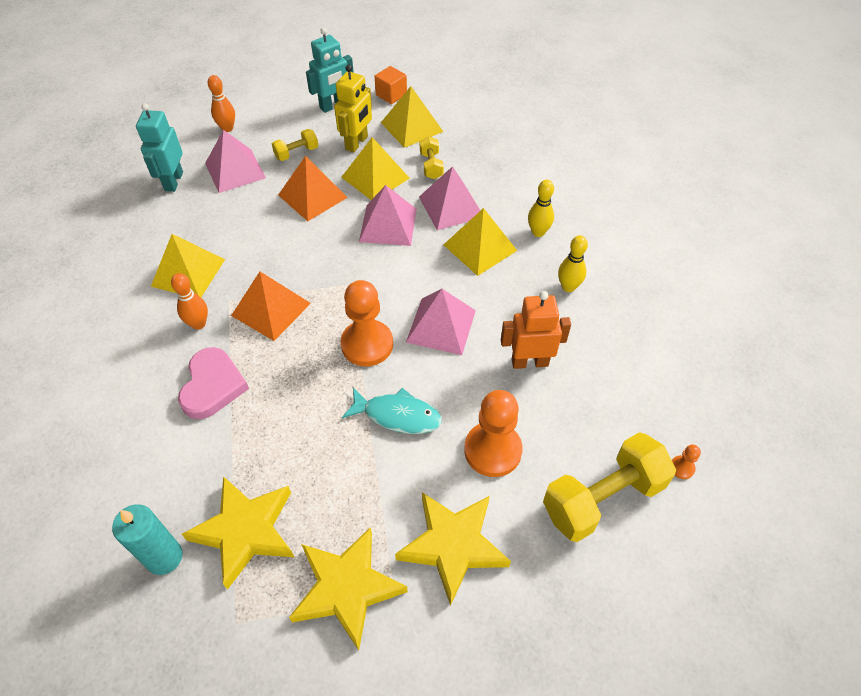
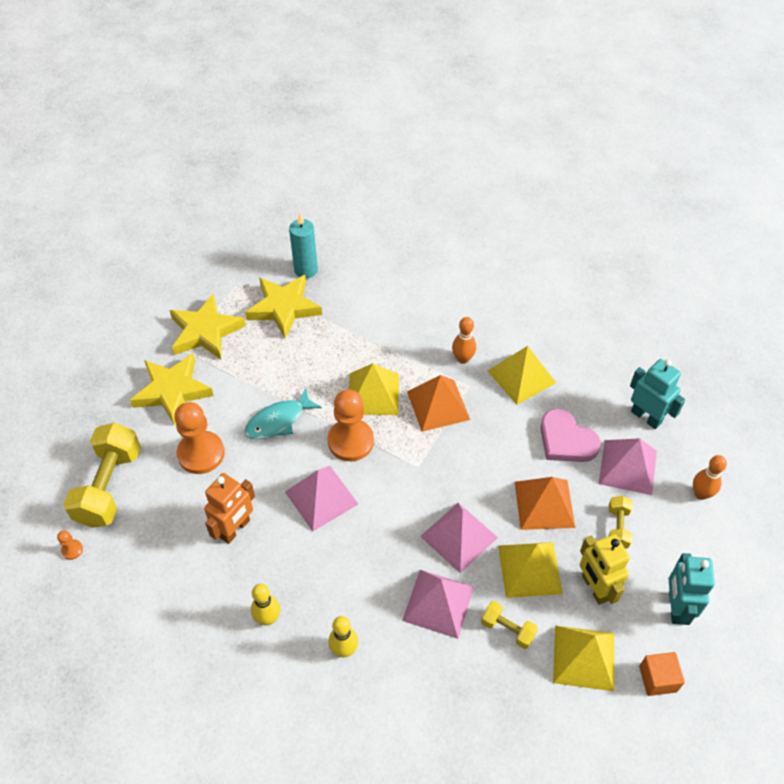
camera: 130 degrees right, 0 degrees up
pink heart [178,347,249,419] -> pink heart moved to [540,409,601,462]
yellow pyramid [443,208,517,276] -> yellow pyramid moved to [349,363,399,415]

